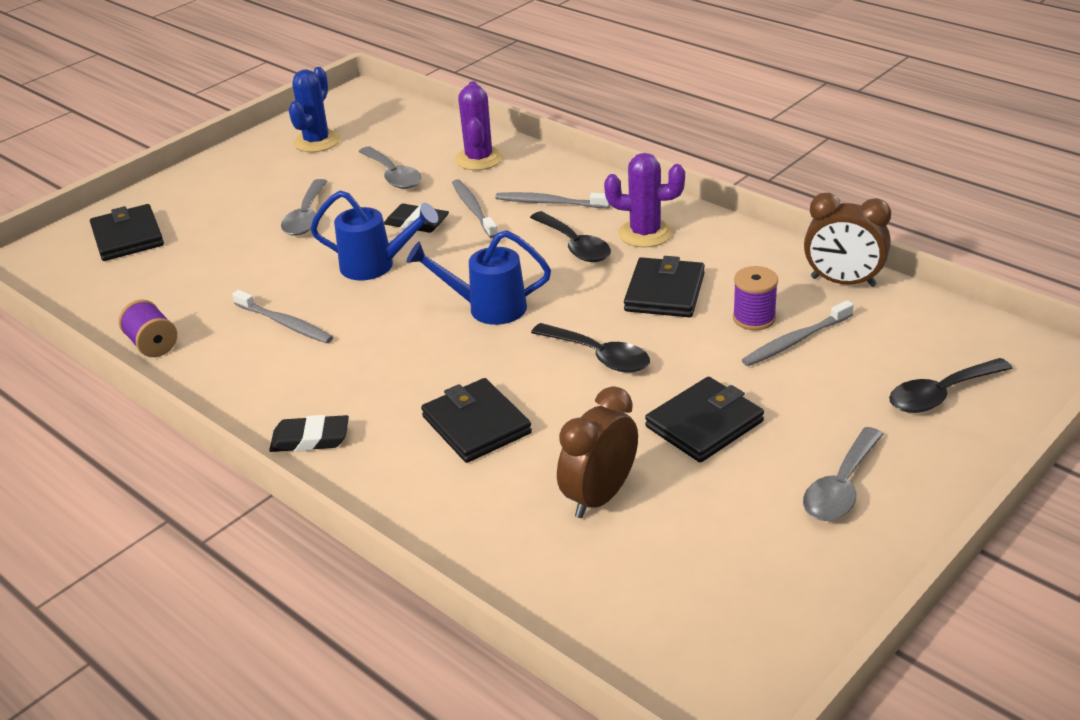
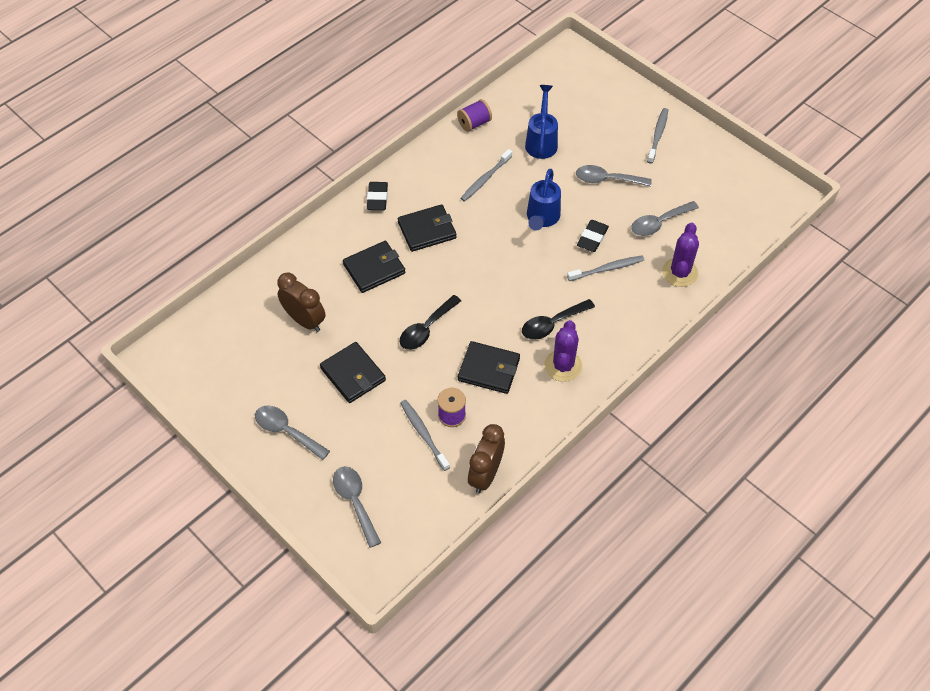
camera: 90 degrees right, 20 degrees up
black wallet [90,204,164,261] -> black wallet moved to [398,204,456,252]
blue cactus [289,67,340,152] -> none
blue watering can [406,230,551,325] -> blue watering can moved to [525,85,558,159]
purple cactus [455,81,503,170] -> purple cactus turned 75 degrees counterclockwise [662,223,699,287]
grey toothbrush [495,192,610,208] -> grey toothbrush moved to [647,108,668,164]
black spoon [889,358,1013,413] -> grey spoon [333,466,381,548]

